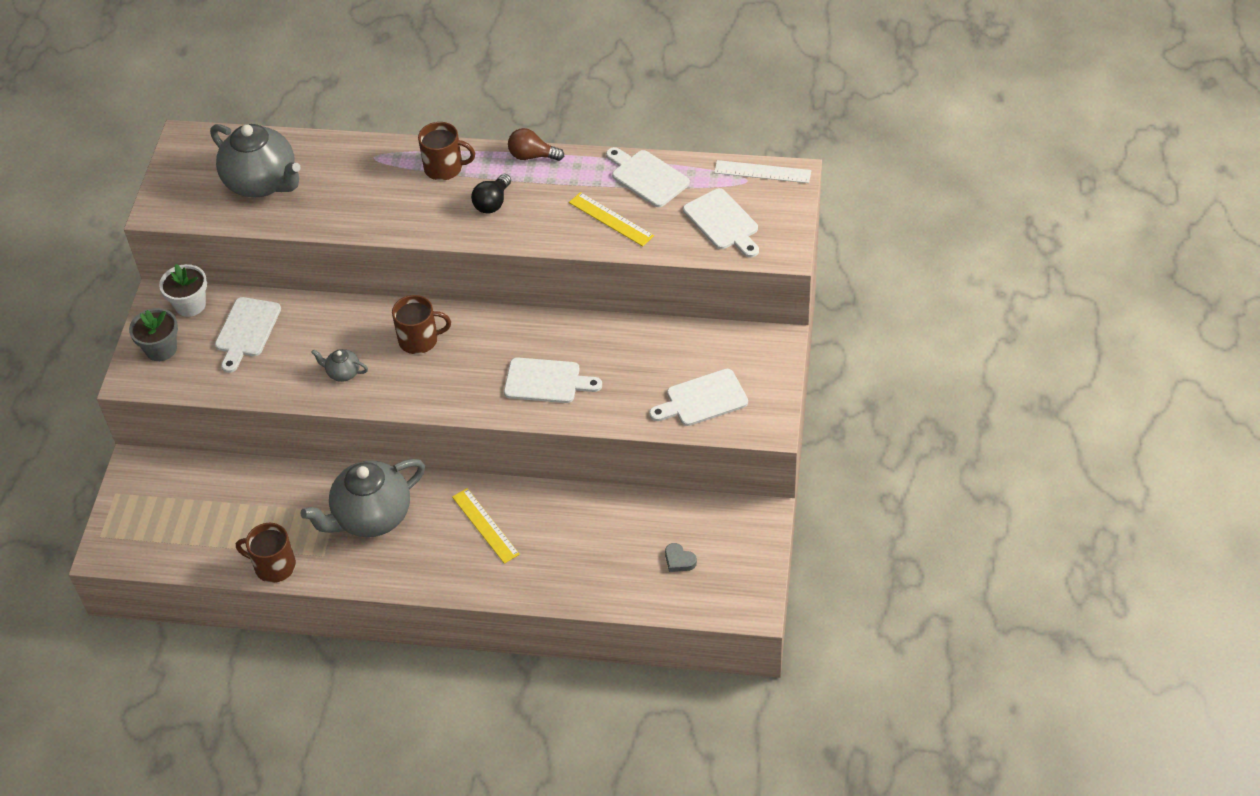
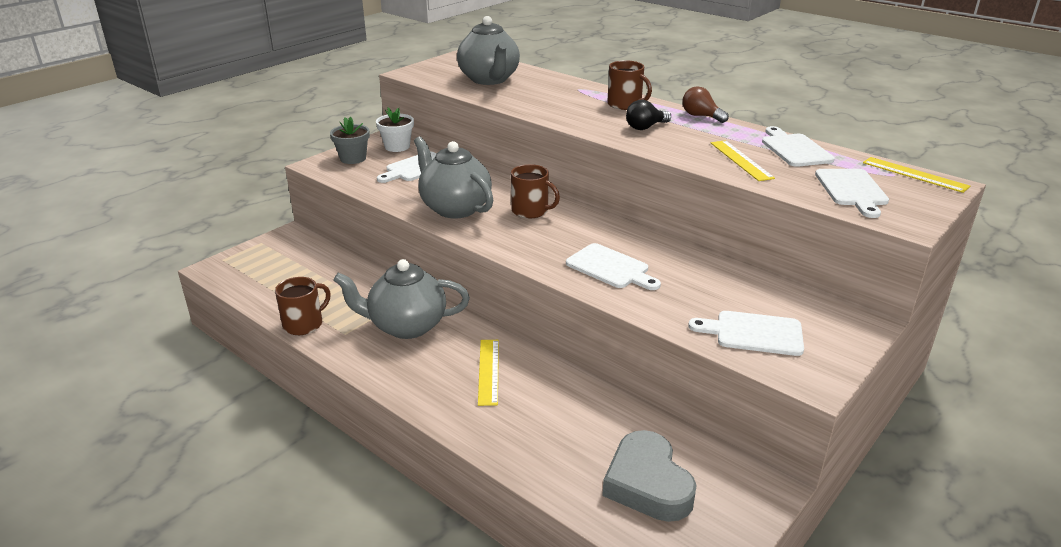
camera: 30 degrees right, 20 degrees down
brown mug [236,523,296,583] -> brown mug turned 90 degrees clockwise [275,277,331,335]
grey teapot [311,349,368,382] -> grey teapot [414,136,493,219], size x2.30
grey heart [665,543,697,572] -> grey heart [602,430,697,522], size x2.45
white ruler [714,160,811,183] -> yellow ruler [863,157,970,193]

